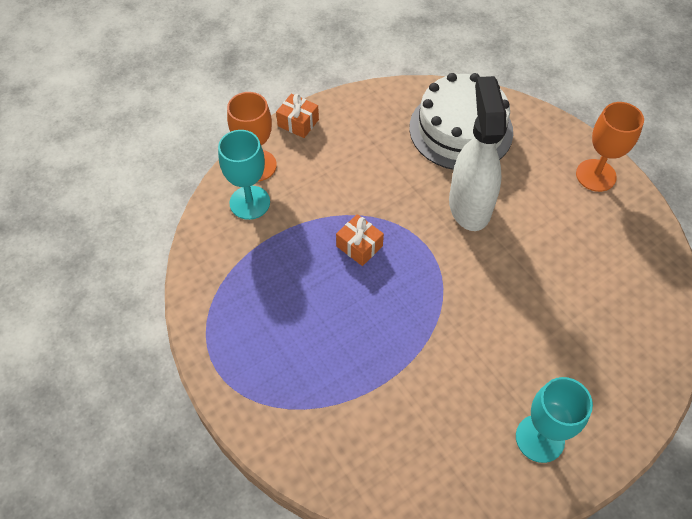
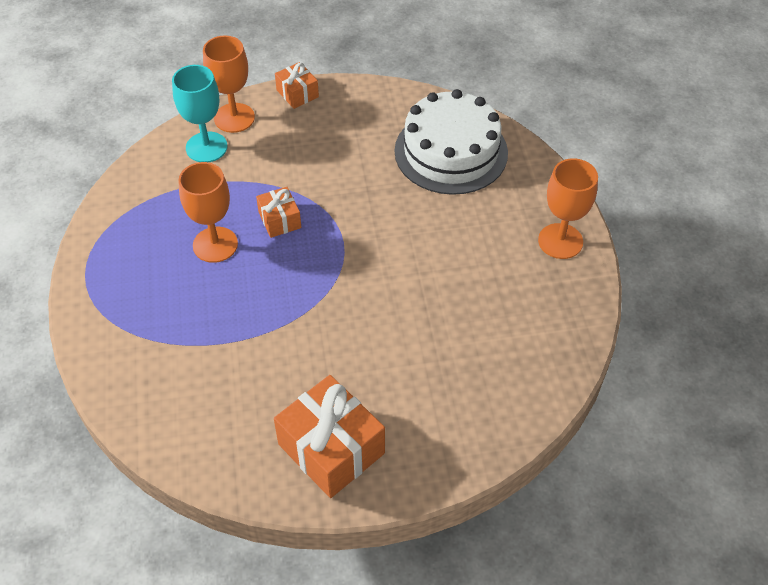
camera: 25 degrees right, 5 degrees down
white spray bottle [449,76,506,231] -> none
turquoise goblet [516,377,593,463] -> orange gift [274,375,385,498]
none -> orange goblet [178,162,238,263]

